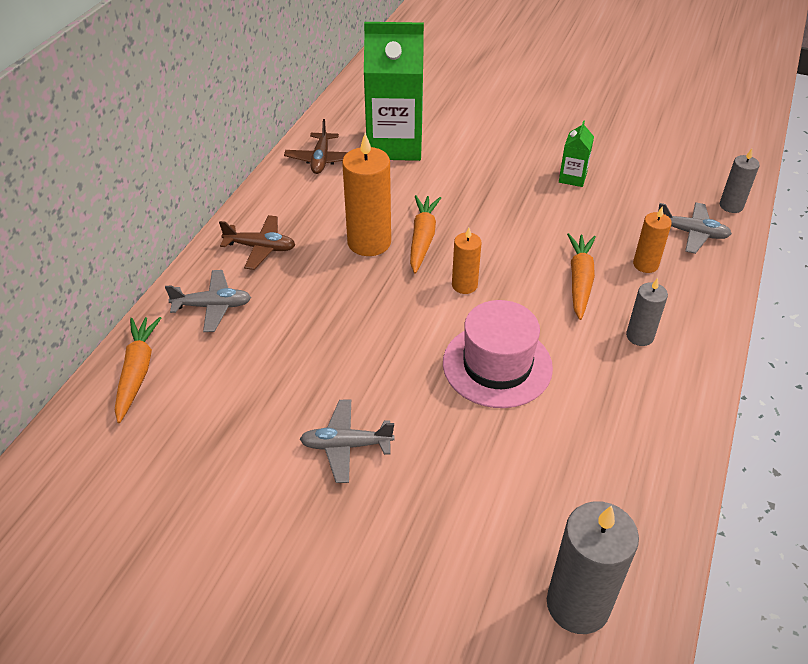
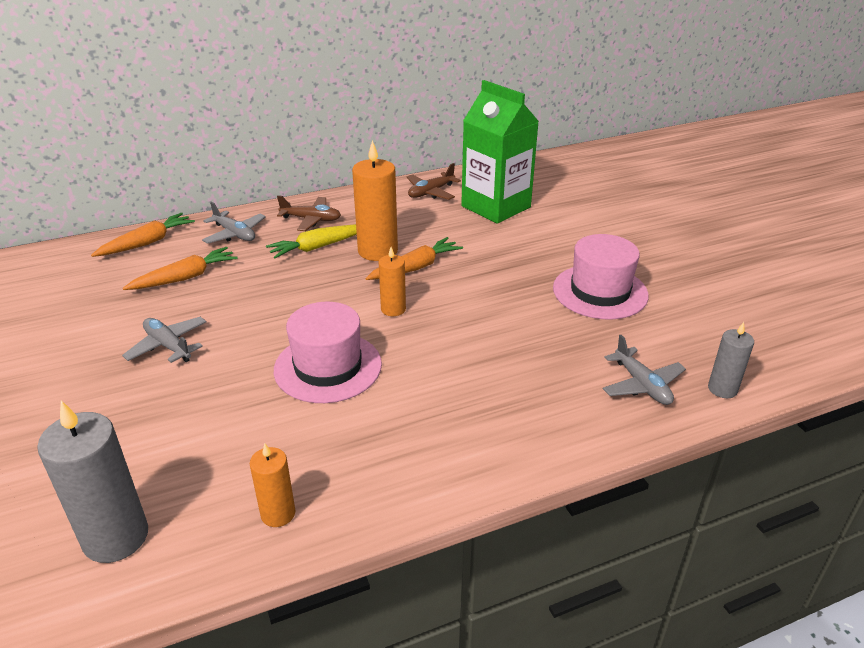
camera: 45 degrees right, 10 degrees down
brown plane [219,215,295,270] -> brown plane turned 45 degrees counterclockwise [277,195,341,231]
green carton [559,120,594,187] -> pink hat [553,234,649,320]
orange carrot [567,233,596,320] -> orange carrot moved to [123,247,238,290]
grey candle [626,278,668,346] -> none
orange candle [633,207,672,273] -> orange candle moved to [250,443,295,527]
none -> yellow carrot [266,224,357,258]

